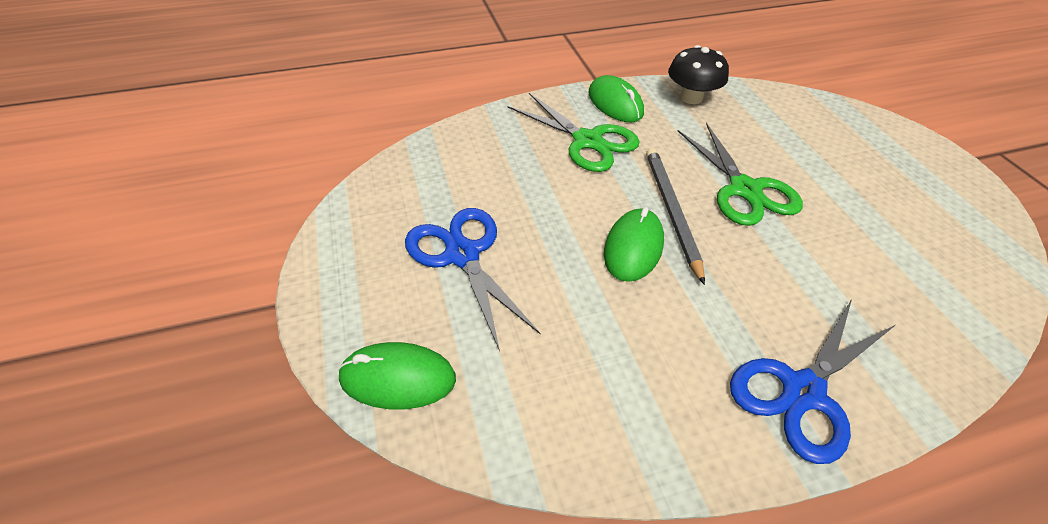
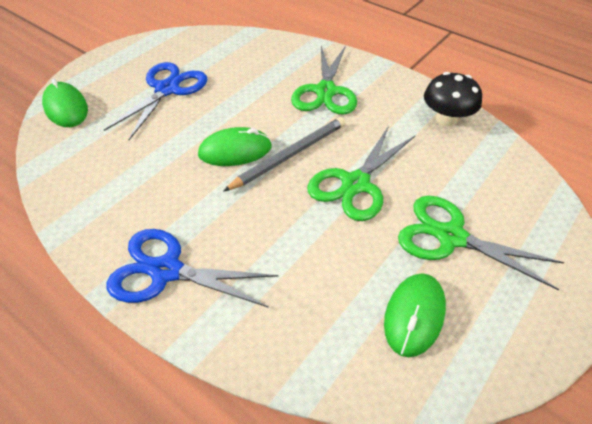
camera: 55 degrees right, 0 degrees up
green mouse [589,75,644,122] -> green mouse moved to [384,273,446,357]
none -> green scissors [398,196,564,290]

